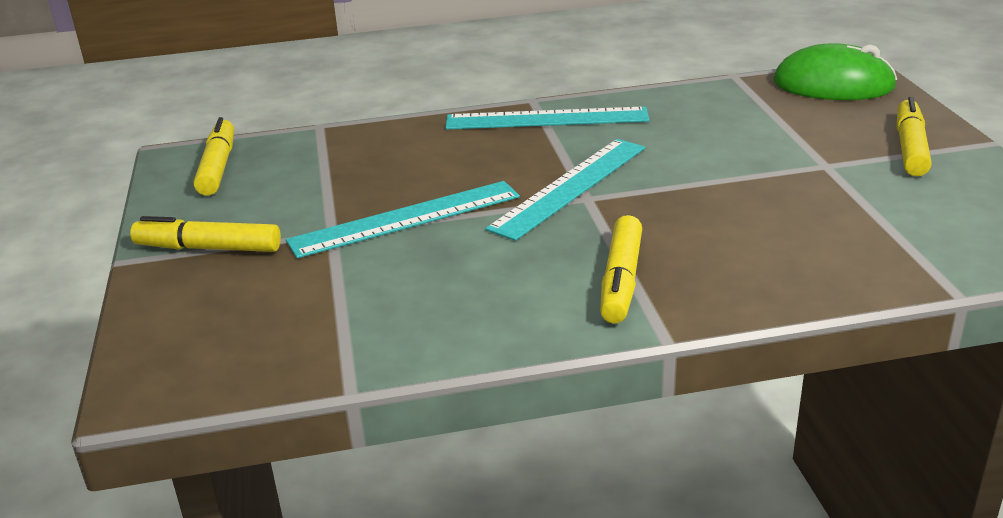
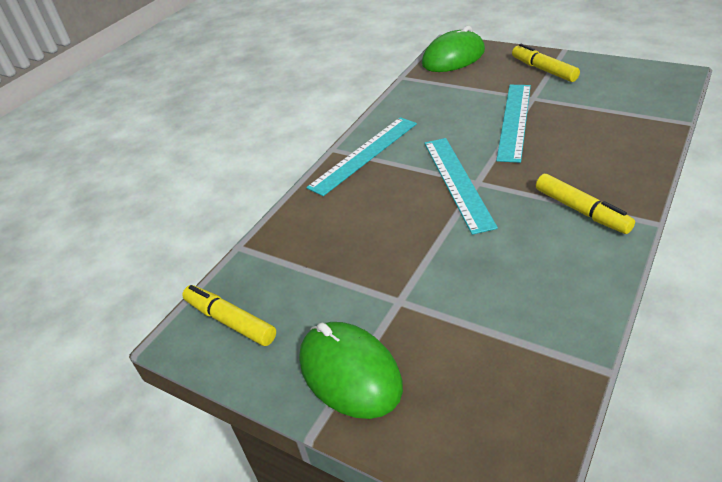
camera: 45 degrees left, 10 degrees up
yellow marker [130,216,281,252] -> green mouse [299,322,403,419]
turquoise ruler [286,181,520,258] -> turquoise ruler moved to [496,85,531,163]

